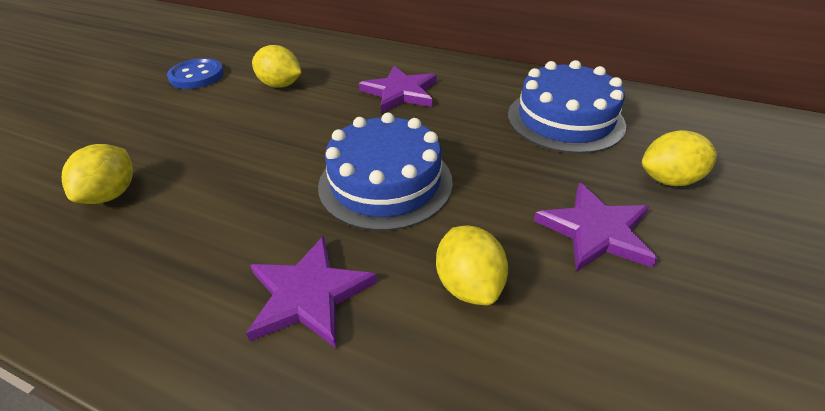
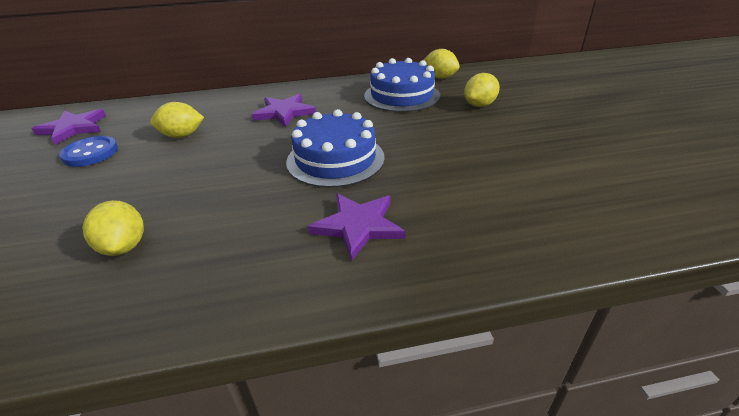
camera: 35 degrees left, 5 degrees down
yellow lemon [436,225,508,305] -> yellow lemon moved to [424,49,460,79]
purple star [534,183,658,272] -> purple star moved to [32,109,106,145]

